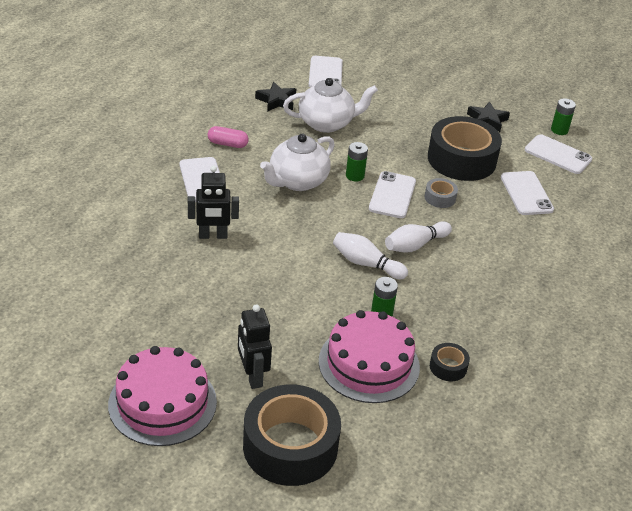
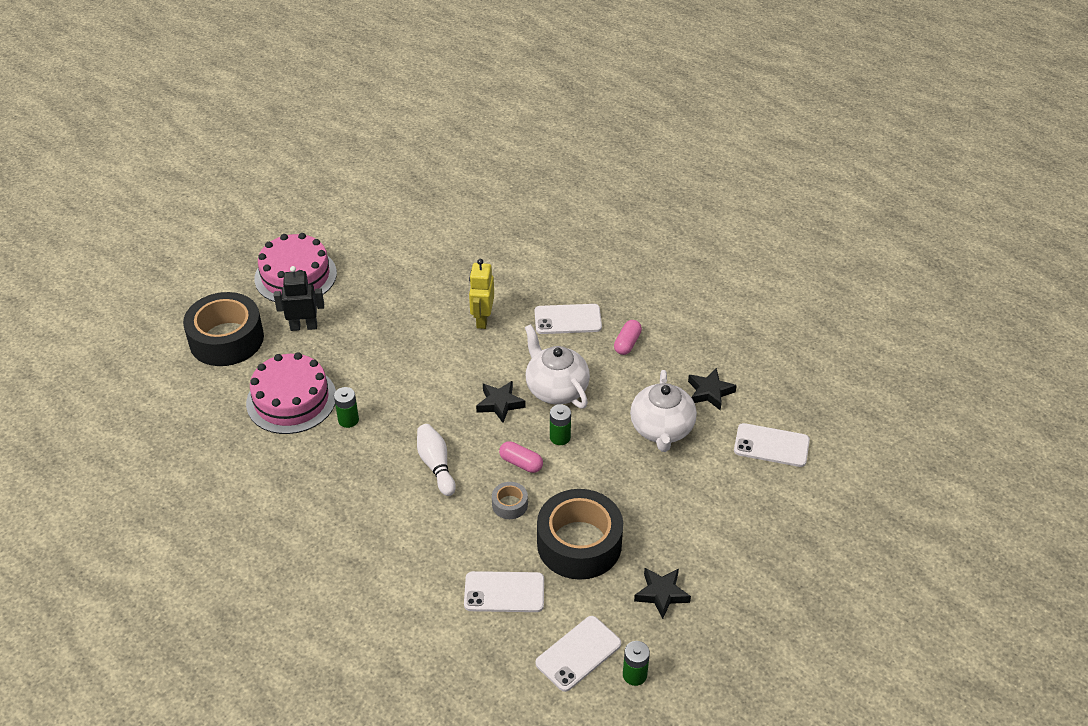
camera: 105 degrees right, 5 degrees up
black robot [188,166,239,239] -> yellow robot [469,259,494,329]
white bowling pin [333,232,408,279] -> none
white phone [369,171,416,218] -> pink capsule [499,441,543,473]
black tape [430,343,470,381] -> none
none -> black star [476,381,526,423]

